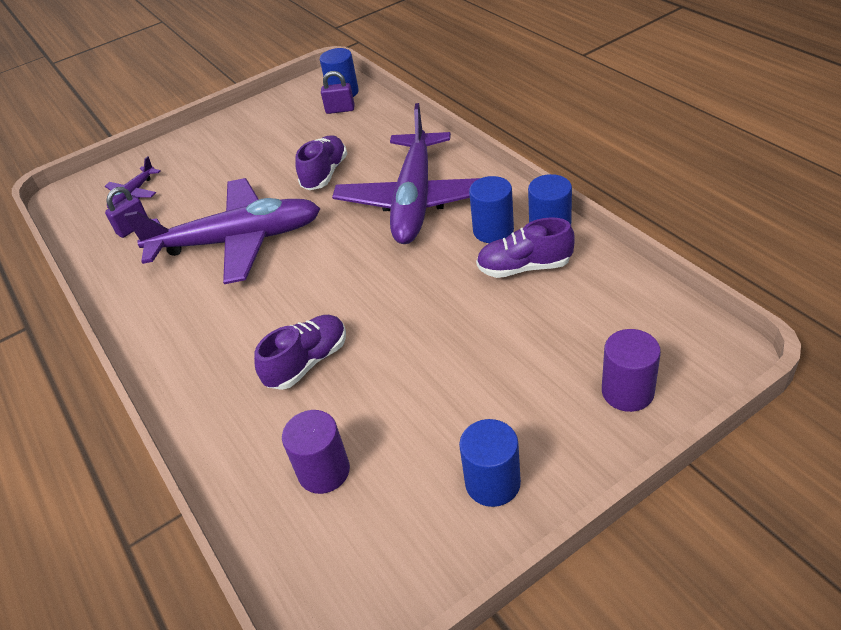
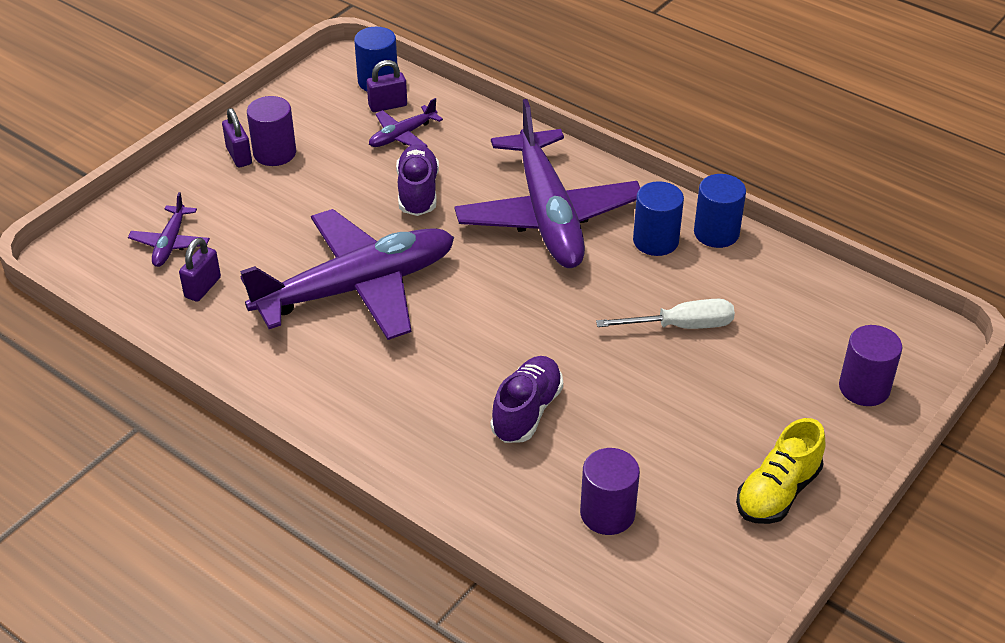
camera: 25 degrees left, 0 degrees up
blue cylinder [459,419,521,507] -> yellow shoe [736,418,826,524]
purple shoe [476,217,575,278] -> none
none -> purple padlock [222,108,252,168]
none -> purple cylinder [247,96,296,166]
none -> purple plane [369,98,443,147]
none -> white screwdriver [596,299,735,329]

